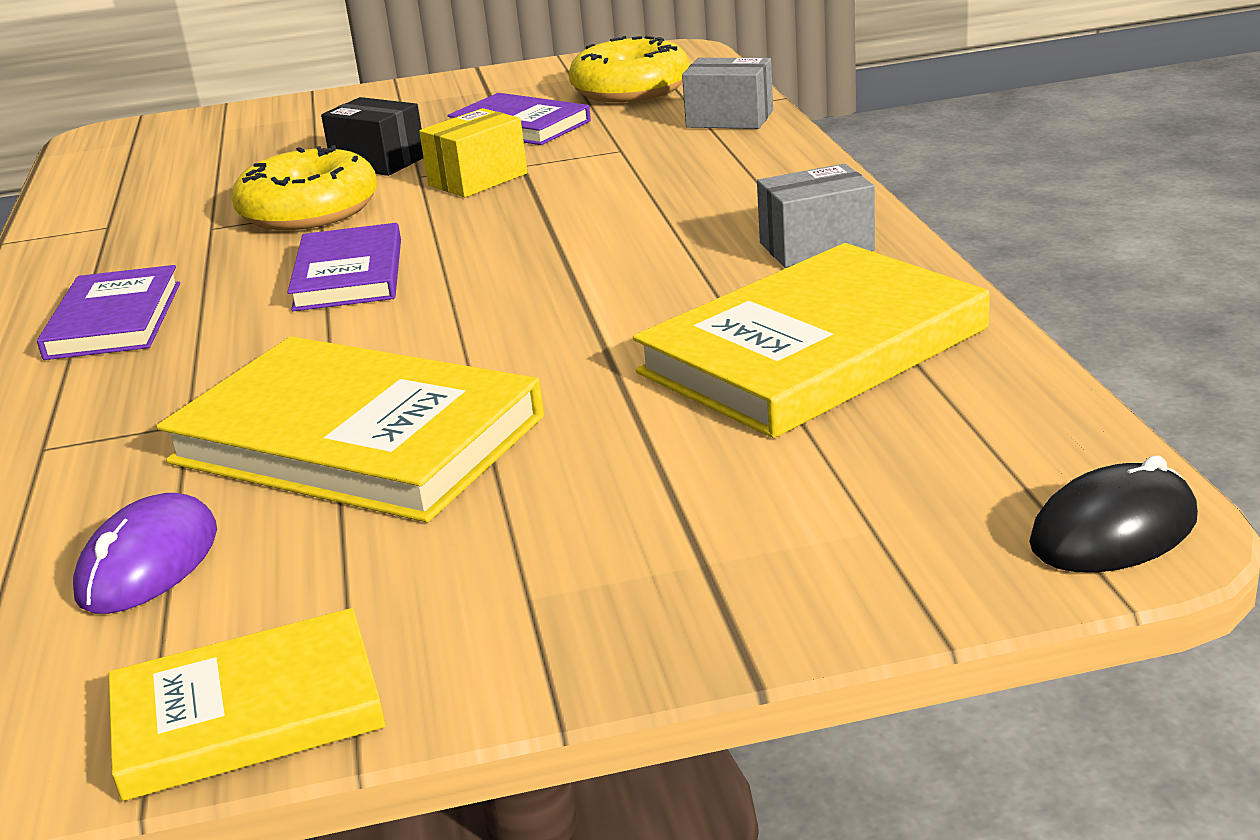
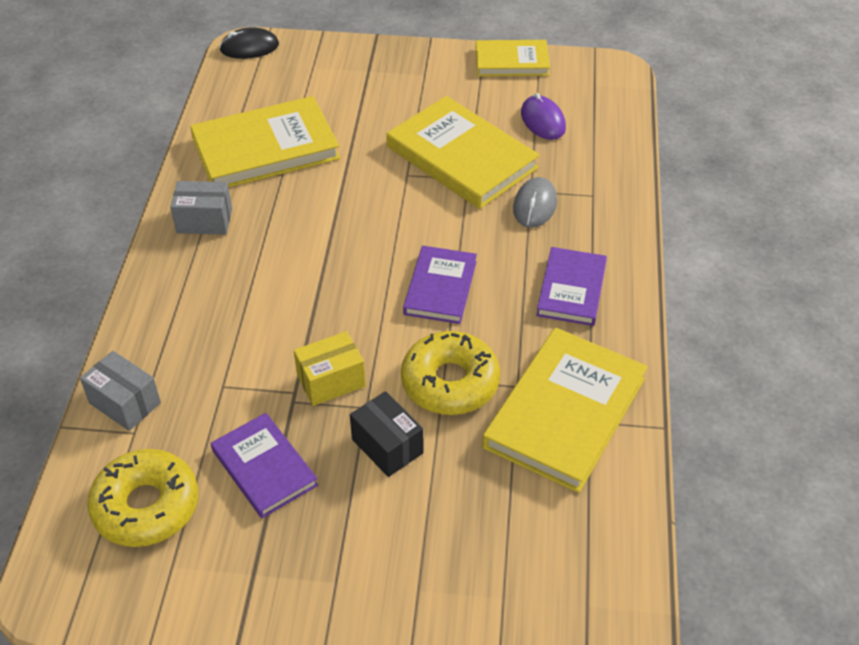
camera: 165 degrees left, 20 degrees up
purple mouse [73,493,217,614] -> purple mouse turned 60 degrees counterclockwise [521,93,566,140]
none -> yellow book [482,327,648,493]
none -> grey mouse [513,177,557,228]

